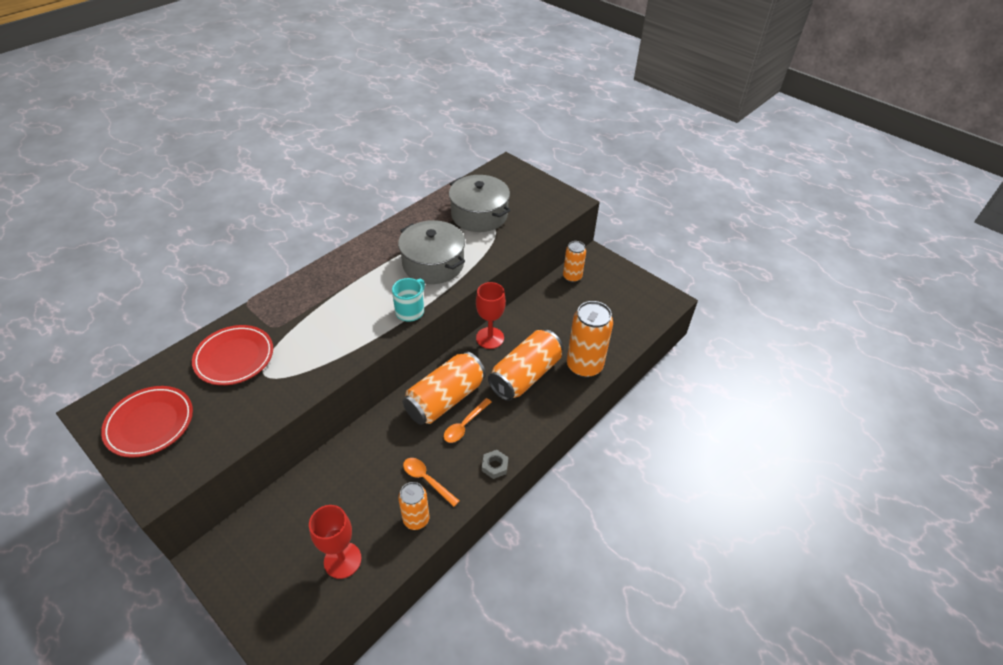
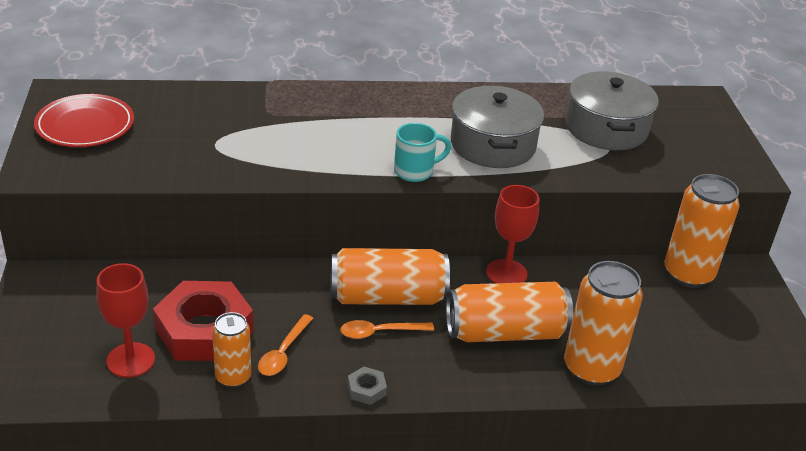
camera: 40 degrees right, 10 degrees down
red plate [192,325,273,385] -> none
orange spoon [403,458,459,507] -> orange spoon turned 150 degrees counterclockwise [258,314,313,376]
orange can [563,241,586,282] -> orange can [664,174,740,288], size x1.68
none -> red nut [153,281,254,361]

